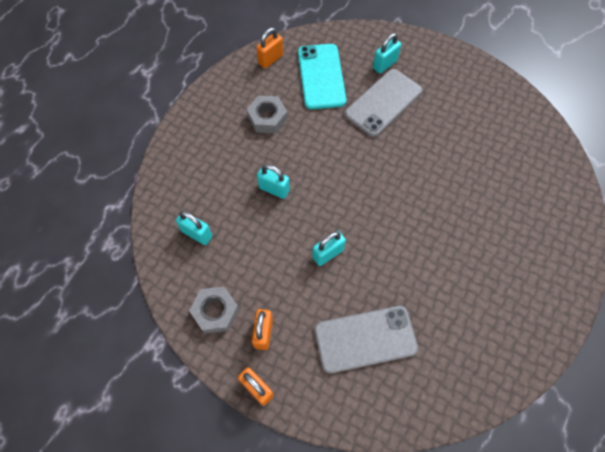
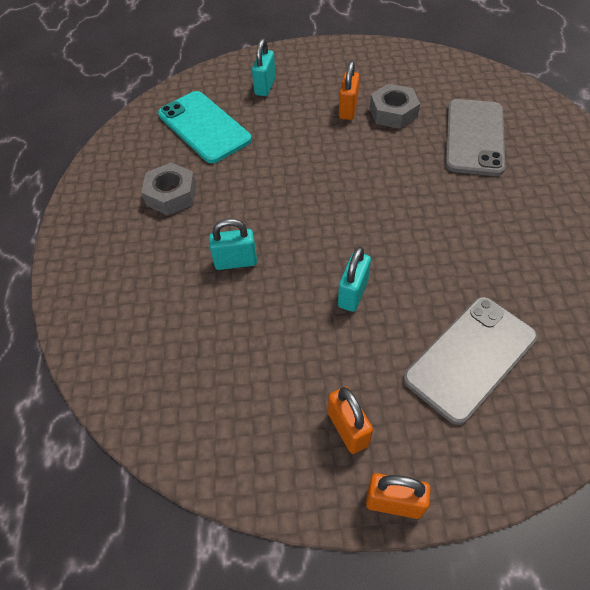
camera: 30 degrees left, 10 degrees down
turquoise padlock [176,211,212,245] -> none
grey nut [189,287,239,334] -> grey nut moved to [370,84,420,129]
orange padlock [256,27,283,68] -> orange padlock moved to [339,61,360,120]
grey phone [345,69,422,137] -> grey phone moved to [445,99,505,176]

